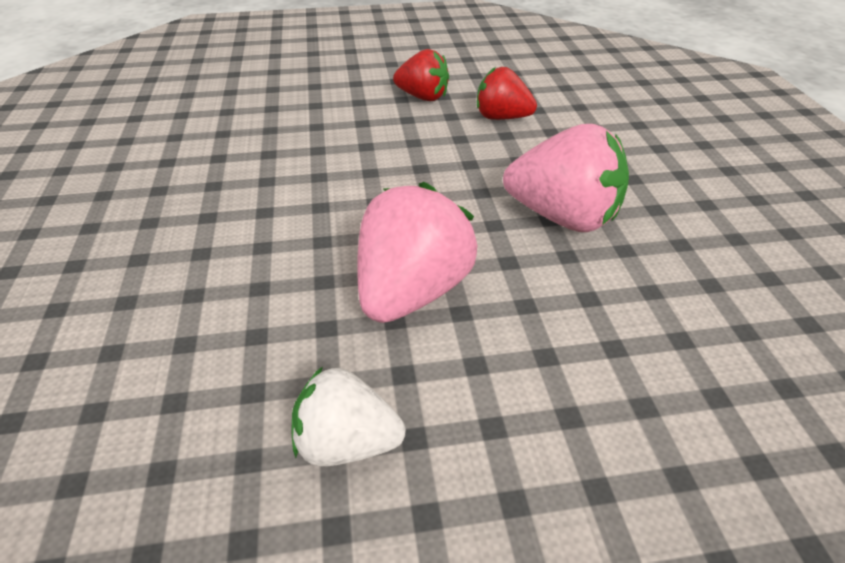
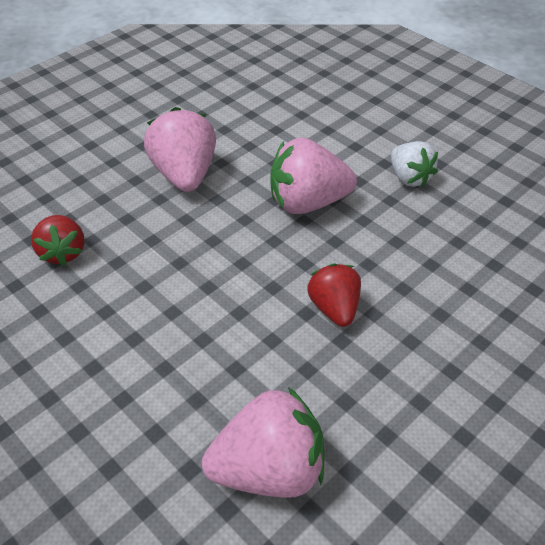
camera: 125 degrees left, 5 degrees up
red strawberry [393,49,449,101] -> red strawberry moved to [307,263,361,327]
none -> pink strawberry [202,387,325,498]

